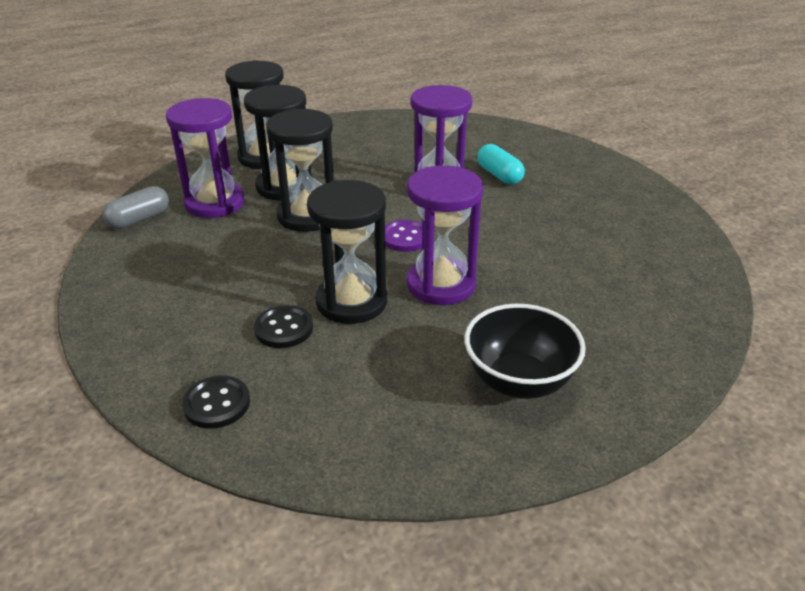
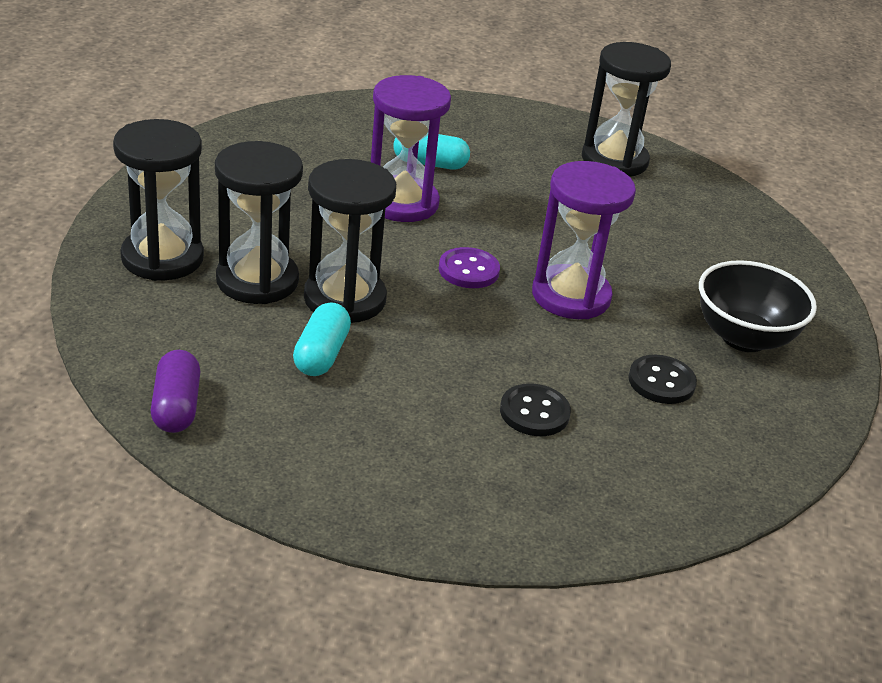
camera: 55 degrees left, 0 degrees up
grey capsule [102,186,169,229] -> purple capsule [151,350,200,433]
purple hourglass [166,98,245,218] -> none
black button [182,376,250,429] -> black button moved to [628,355,697,404]
black hourglass [307,180,387,324] -> black hourglass moved to [582,42,671,177]
none -> turquoise capsule [293,302,351,376]

